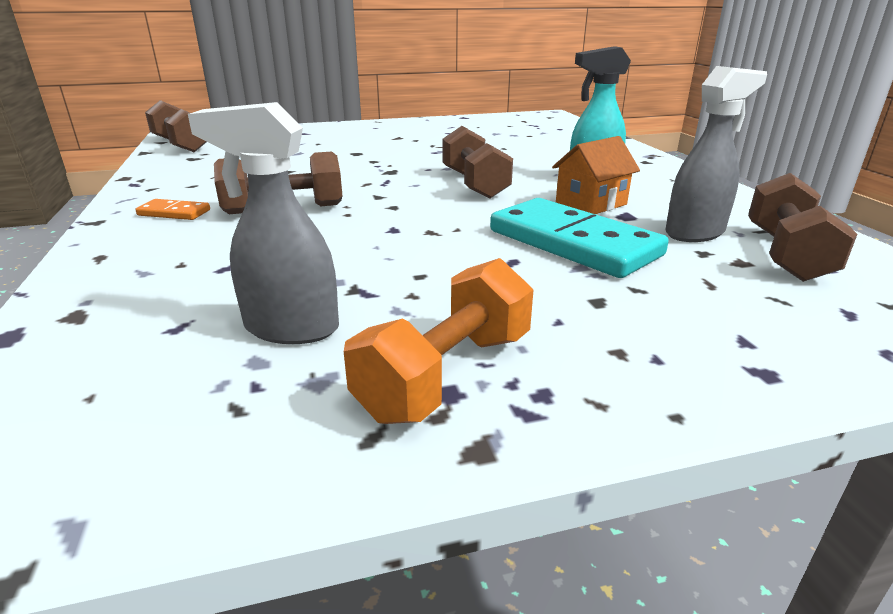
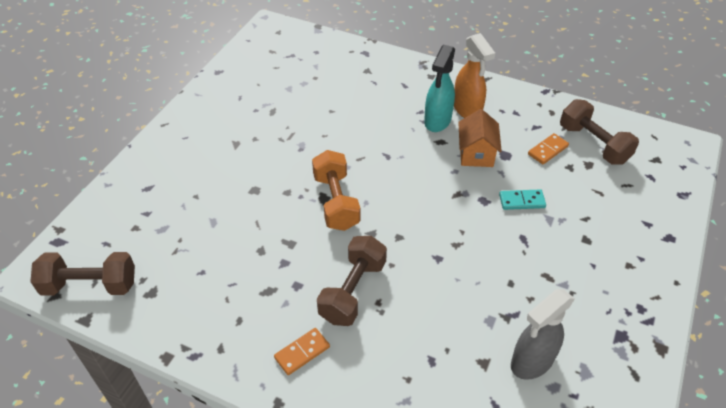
camera: 50 degrees left, 20 degrees up
orange dumbbell [344,258,533,424] -> orange dumbbell moved to [312,150,360,231]
brown dumbbell [442,126,513,199] -> none
turquoise domino [490,198,669,278] -> turquoise domino [499,189,546,210], size x0.45
grey spray bottle [665,66,767,242] -> orange domino [528,133,569,164]
none -> orange spray bottle [454,33,495,118]

